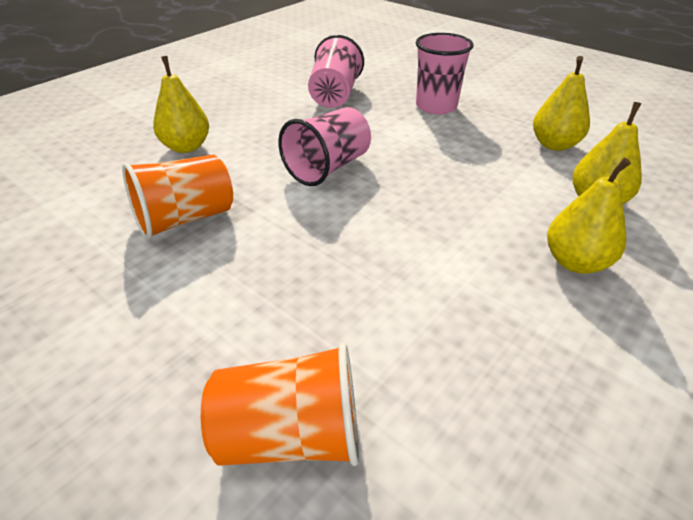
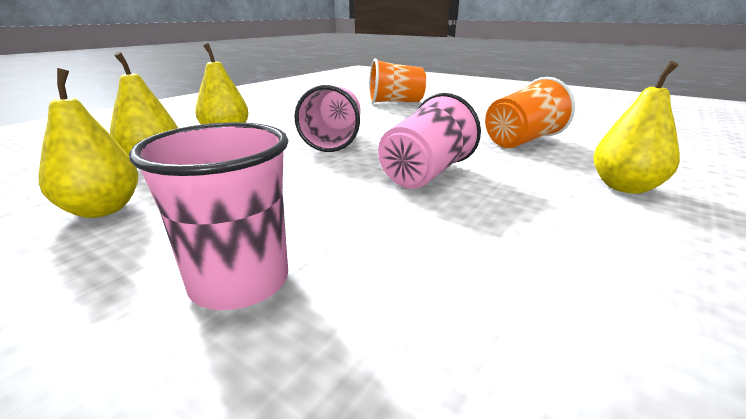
camera: 175 degrees right, 15 degrees down
pink cup [308,35,364,108] -> pink cup moved to [294,85,361,152]

